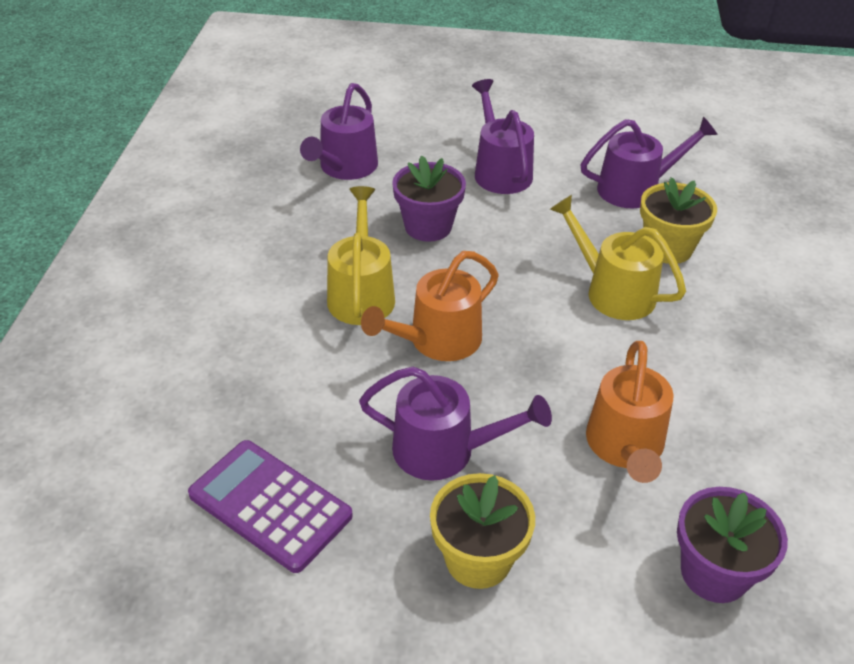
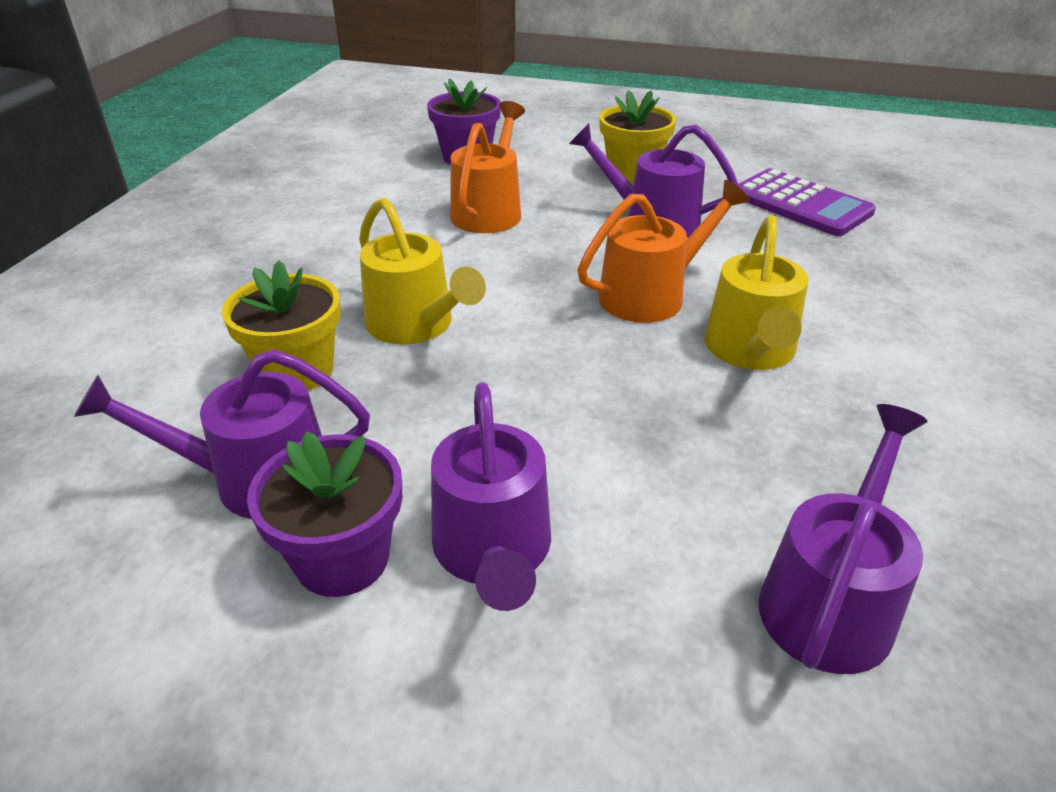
camera: 170 degrees left, 5 degrees down
purple flower pot [392,155,466,242] -> purple flower pot moved to [247,431,402,597]

